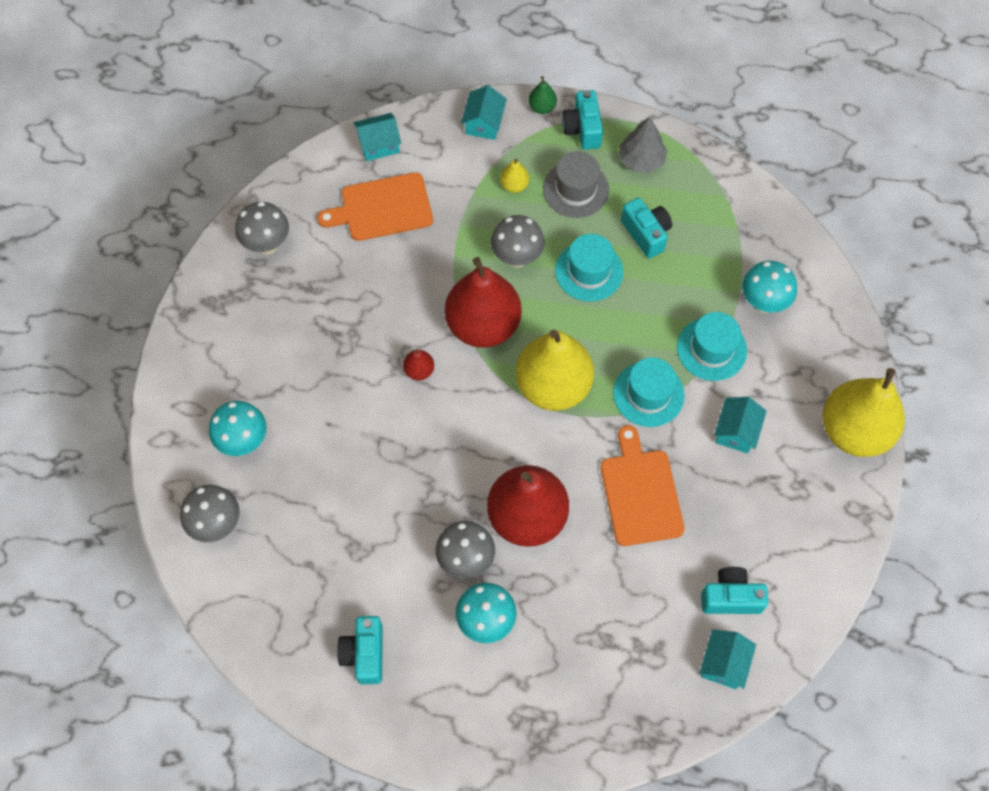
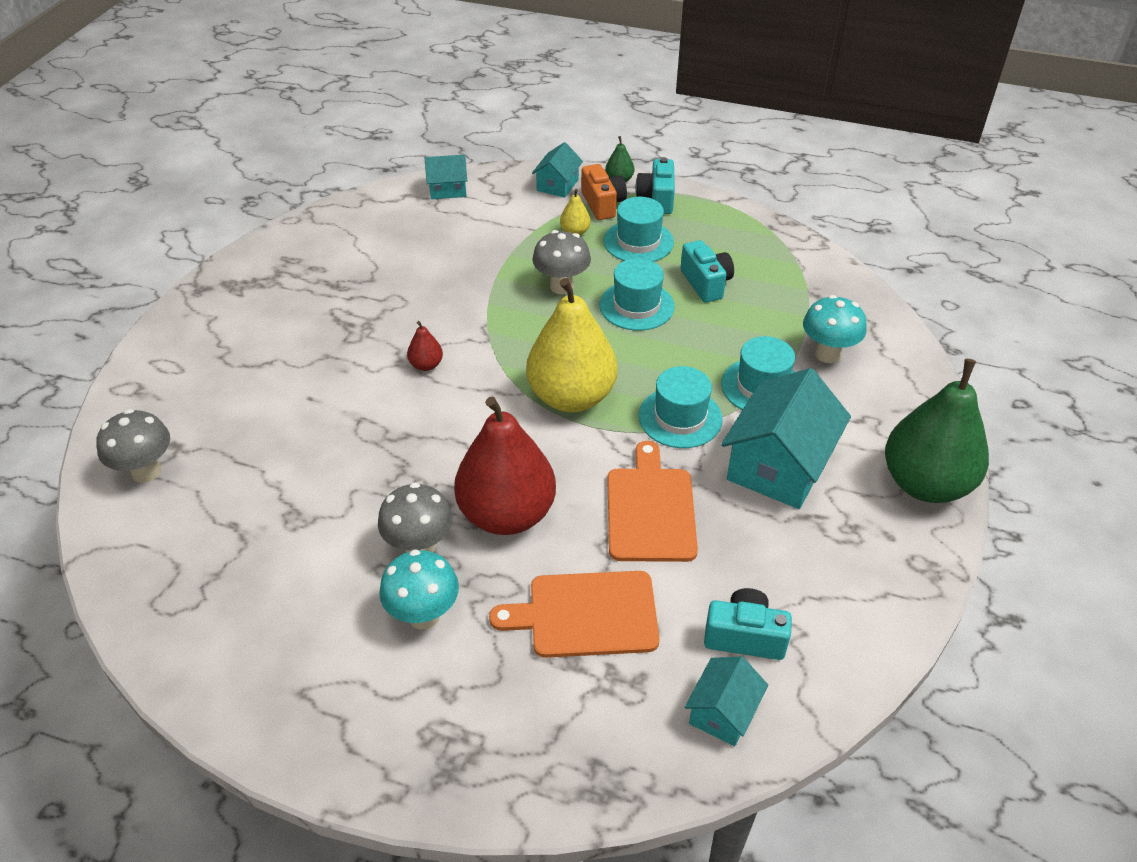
camera: 10 degrees right, 20 degrees down
turquoise mushroom [209,401,266,456] -> none
grey mushroom [235,202,289,255] -> none
orange cutting board [317,172,433,241] -> orange cutting board moved to [489,571,660,658]
turquoise camera [337,616,383,684] -> none
red pear [445,257,522,348] -> none
grey hat [543,151,609,218] -> turquoise hat [604,197,674,262]
grey tree [619,117,667,173] -> none
turquoise house [714,397,767,453] -> turquoise house [721,368,851,509], size x1.88
yellow pear [822,368,905,457] -> green pear [885,359,989,503]
none -> orange camera [581,164,627,220]

